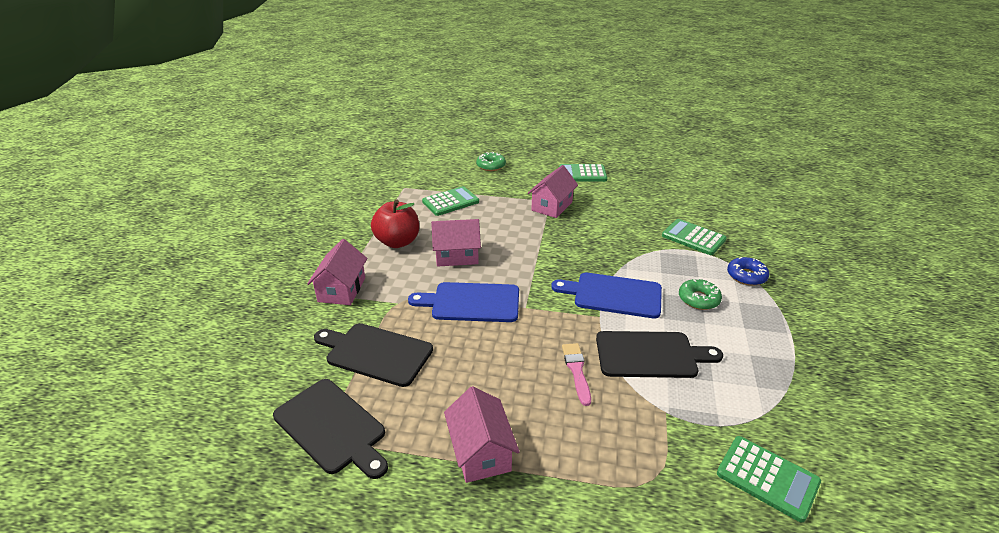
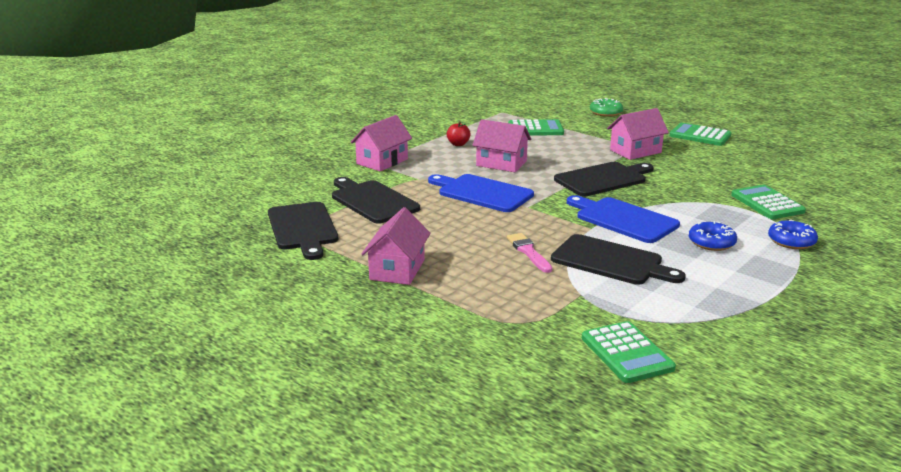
camera: 30 degrees right, 10 degrees down
red apple [371,199,419,248] -> red apple [447,121,471,146], size x0.50
pink brush [562,343,591,406] -> pink brush turned 45 degrees counterclockwise [507,233,552,273]
green donut [679,278,722,310] -> blue donut [689,221,737,251]
none -> black cutting board [554,162,654,196]

